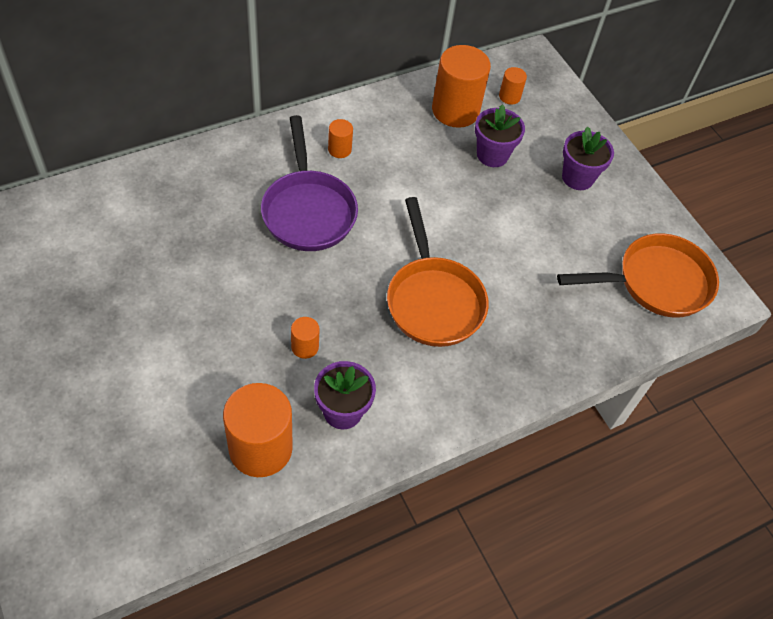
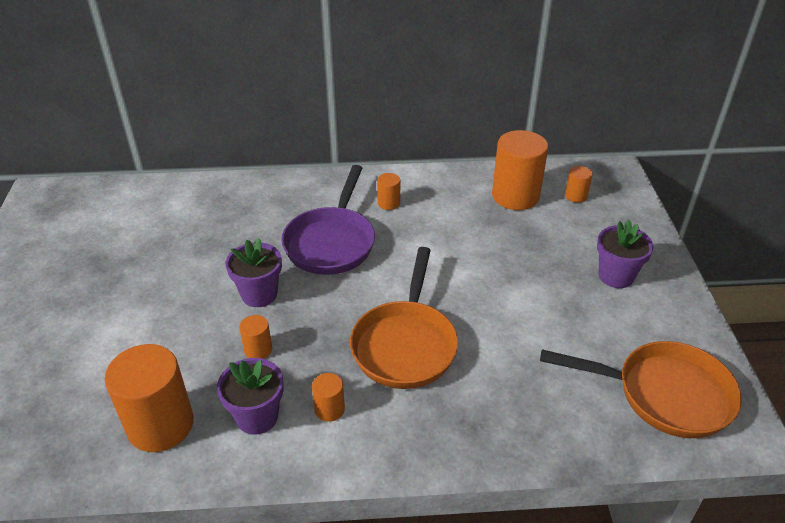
camera: 30 degrees right, 15 degrees down
purple flower pot [475,104,525,167] -> purple flower pot moved to [226,238,282,307]
none -> orange cylinder [312,373,345,422]

